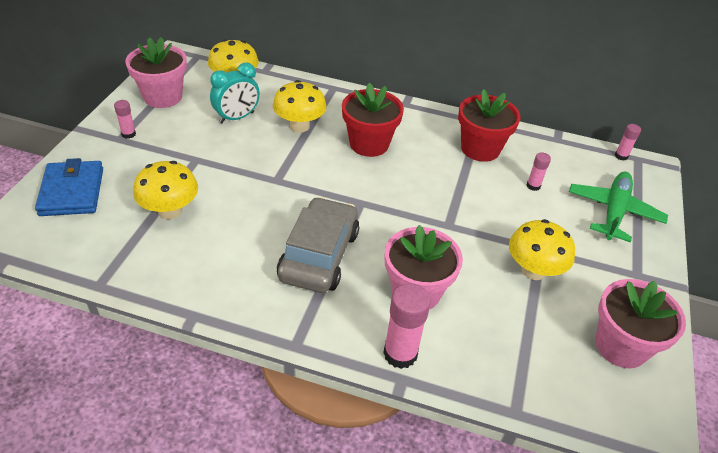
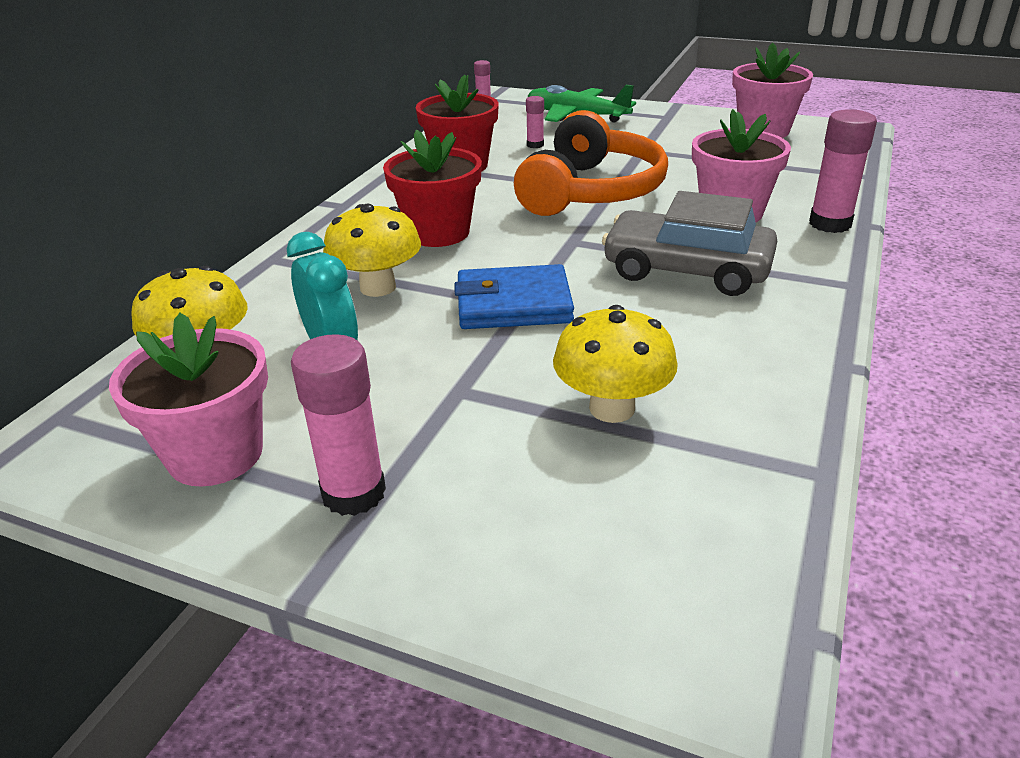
camera: 80 degrees left, 10 degrees down
blue wallet [35,158,103,216] -> blue wallet moved to [454,264,574,329]
pink glue stick [114,100,136,139] -> pink glue stick [291,334,386,516], size x1.87
yellow mushroom [509,219,575,280] -> none
none -> orange headphones [514,110,668,216]

